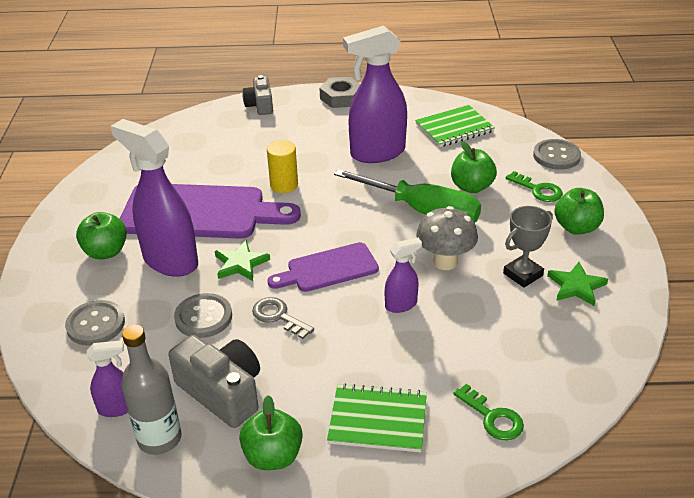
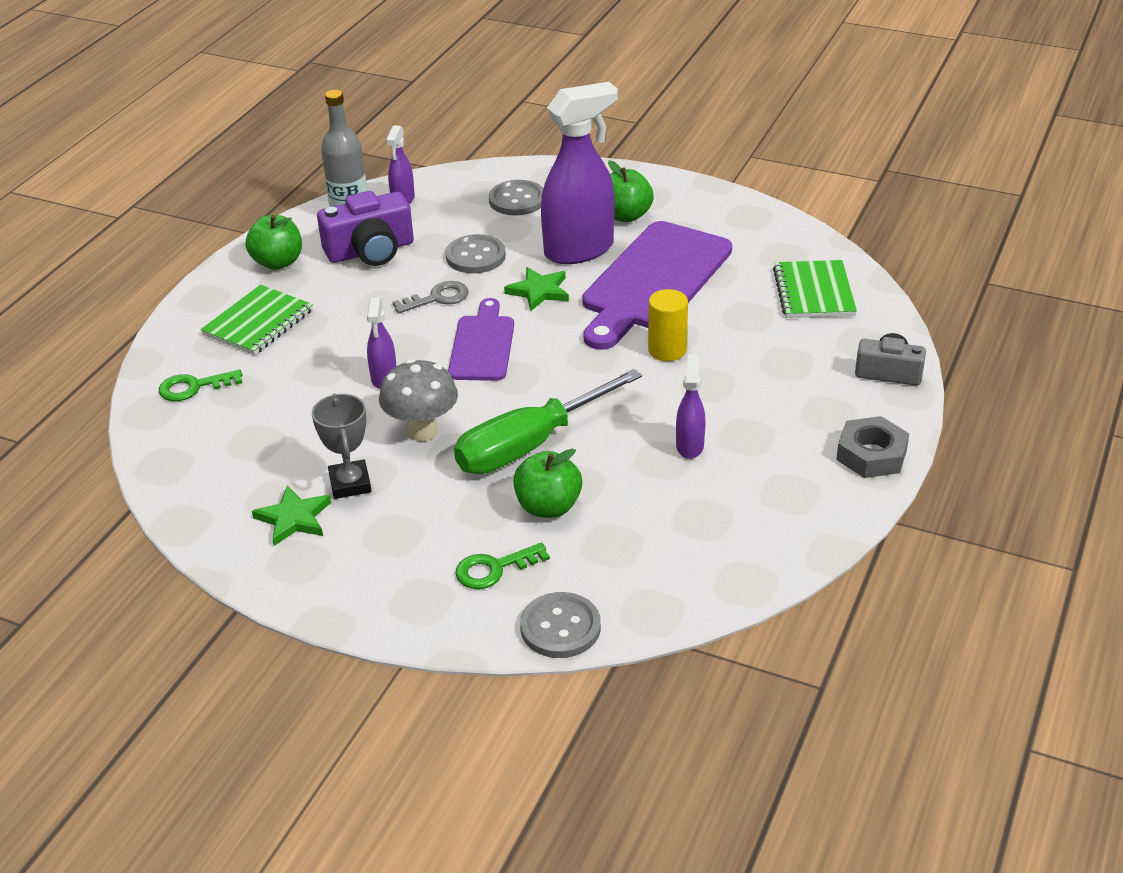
camera: 115 degrees right, 0 degrees up
grey camera [168,335,260,428] -> purple camera [317,191,414,266]
purple spray bottle [343,25,407,163] -> purple spray bottle [676,354,706,459], size x0.49
green notebook [415,105,495,147] -> green notebook moved to [773,260,857,318]
green apple [554,188,604,235] -> none

